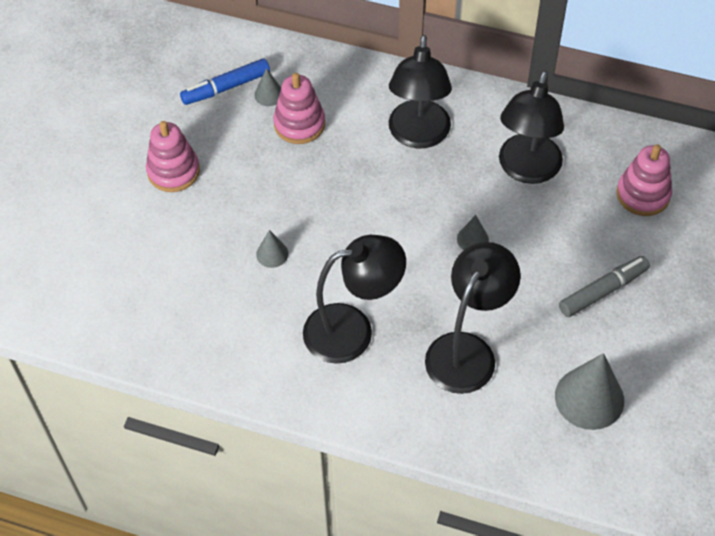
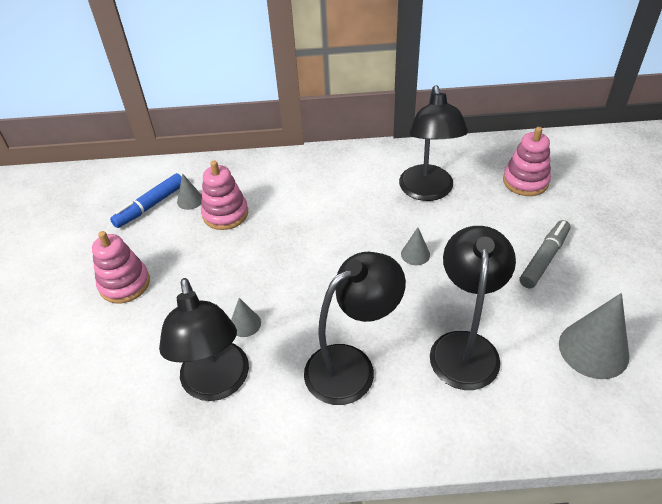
camera: 20 degrees left, 10 degrees down
black lamp [389,35,452,149] -> black lamp moved to [159,278,249,401]

